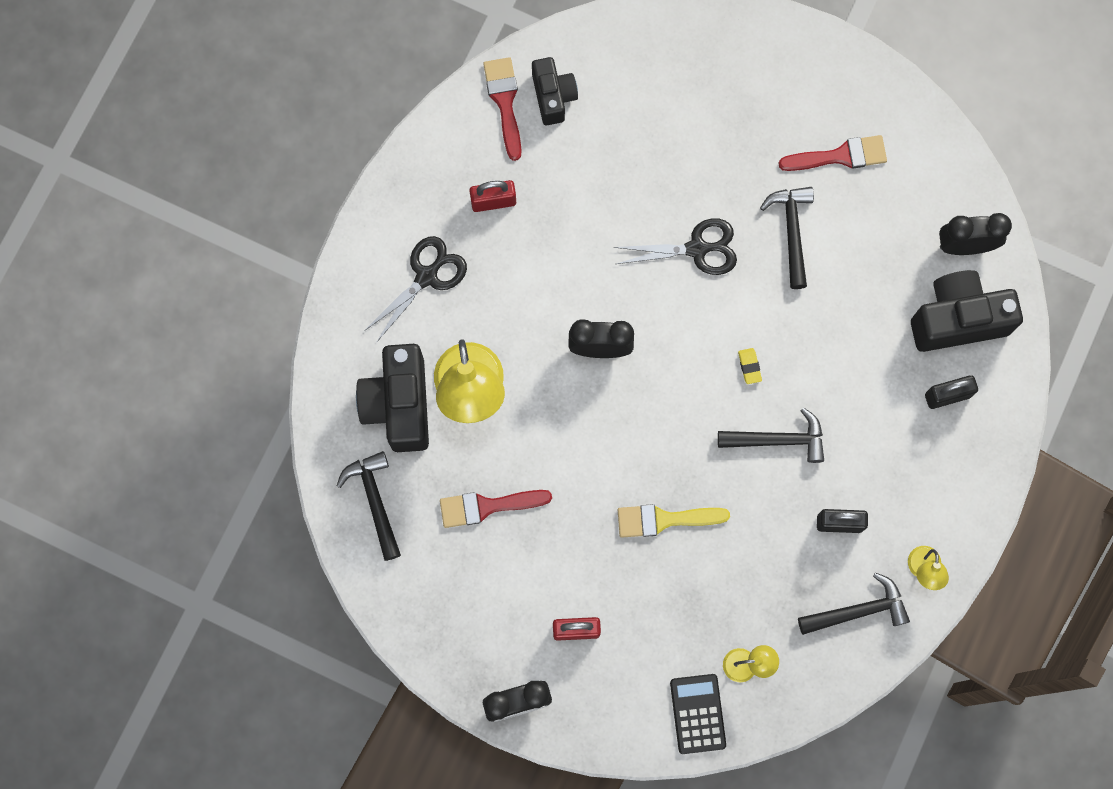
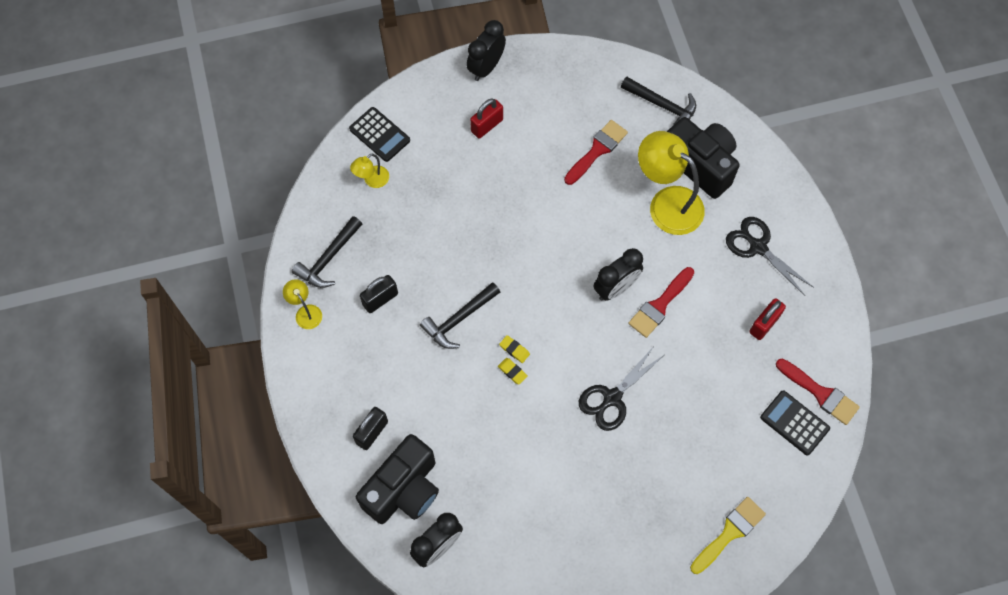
camera: 140 degrees right, 10 degrees down
black scissors [363,236,467,343] -> black scissors turned 135 degrees clockwise [726,217,814,296]
black camera [532,57,578,125] -> black calculator [760,391,830,455]
yellow brush [618,504,730,538] -> yellow brush moved to [690,497,766,574]
black hammer [760,187,814,289] -> none
red brush [778,135,887,171] -> red brush moved to [628,267,694,338]
none -> yellow eraser [498,358,528,385]

